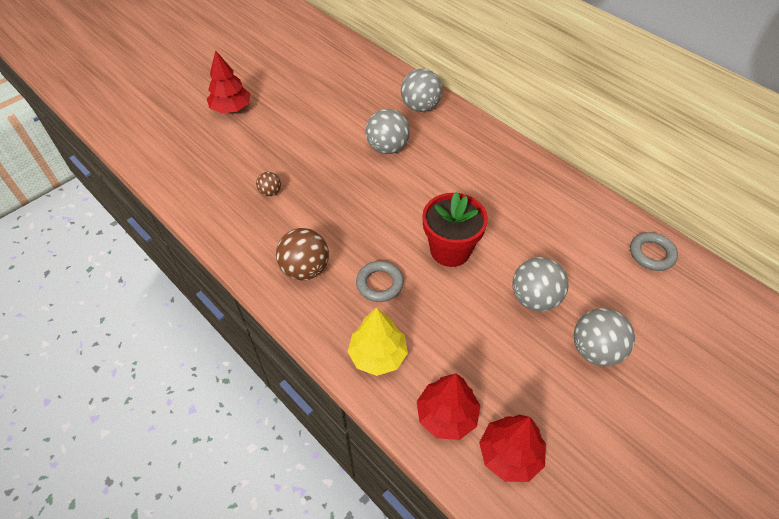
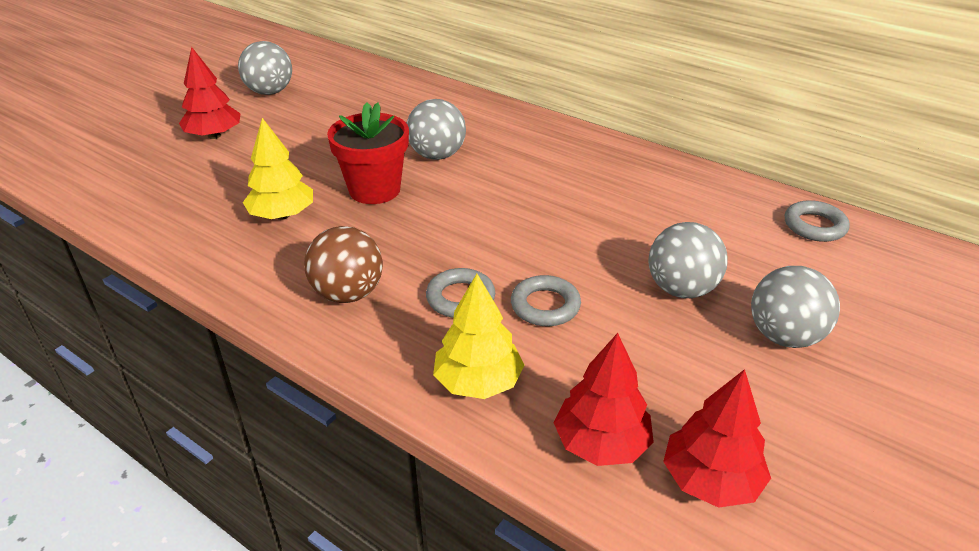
camera: 10 degrees left, 15 degrees down
brown ball [256,172,281,196] -> yellow tree [243,118,313,220]
grey ball [401,69,443,112] -> grey ball moved to [238,41,292,95]
red flower pot [422,191,488,267] -> red flower pot moved to [327,102,409,204]
none -> grey ring [511,275,581,326]

